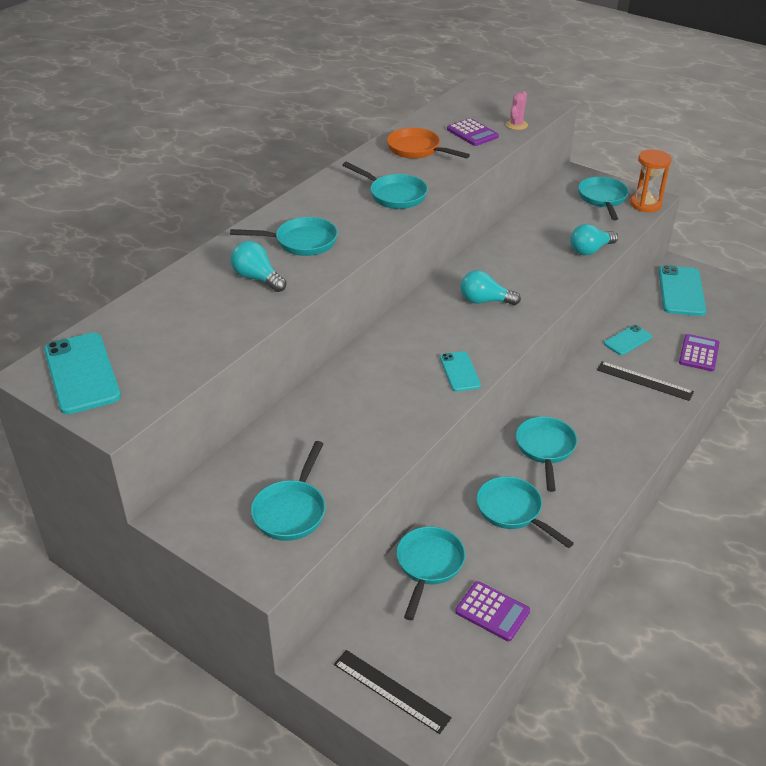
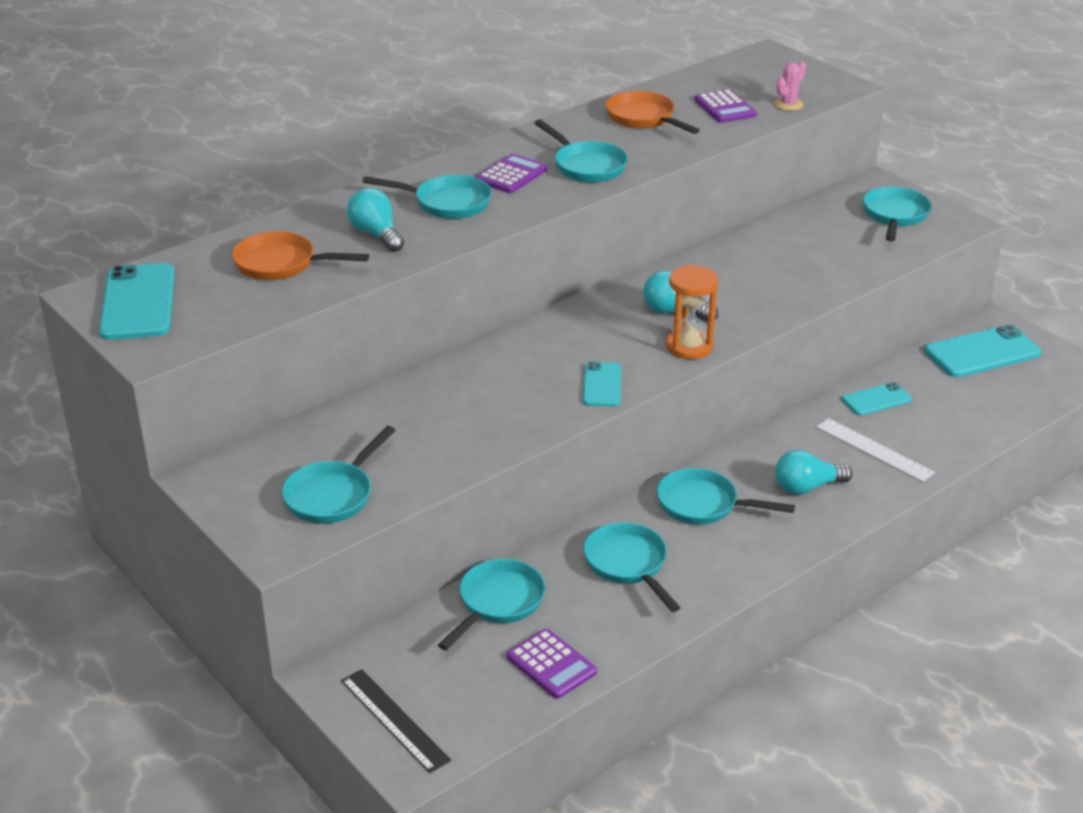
camera: 15 degrees right, 5 degrees down
turquoise pan [516,417,577,492] -> turquoise pan turned 90 degrees counterclockwise [657,468,795,525]
turquoise light bulb [570,224,618,255] -> turquoise light bulb moved to [775,450,852,495]
black ruler [597,361,694,401] -> white ruler [816,418,935,482]
orange hourglass [630,149,672,212] -> orange hourglass moved to [666,265,719,359]
turquoise phone [659,265,706,316] -> turquoise phone turned 45 degrees clockwise [924,325,1041,377]
purple calculator [679,334,720,371] -> purple calculator moved to [475,154,547,193]
none -> orange pan [232,231,369,280]

